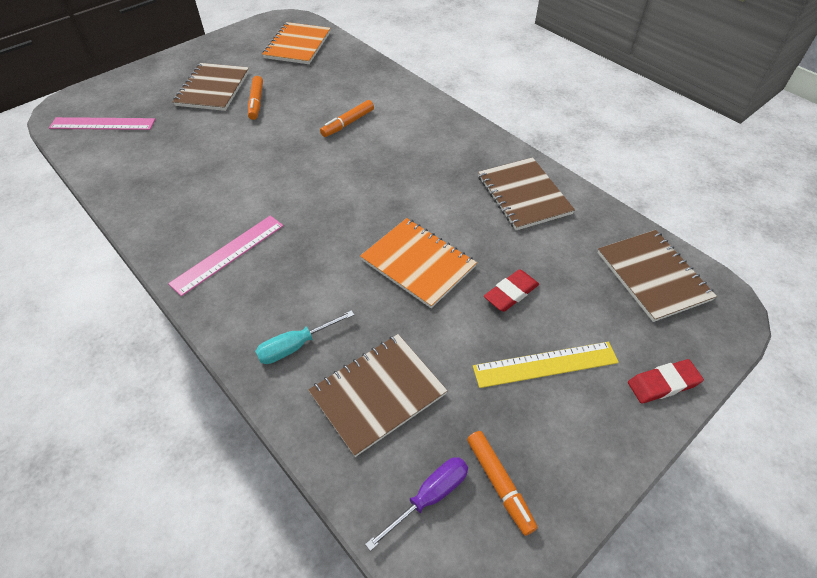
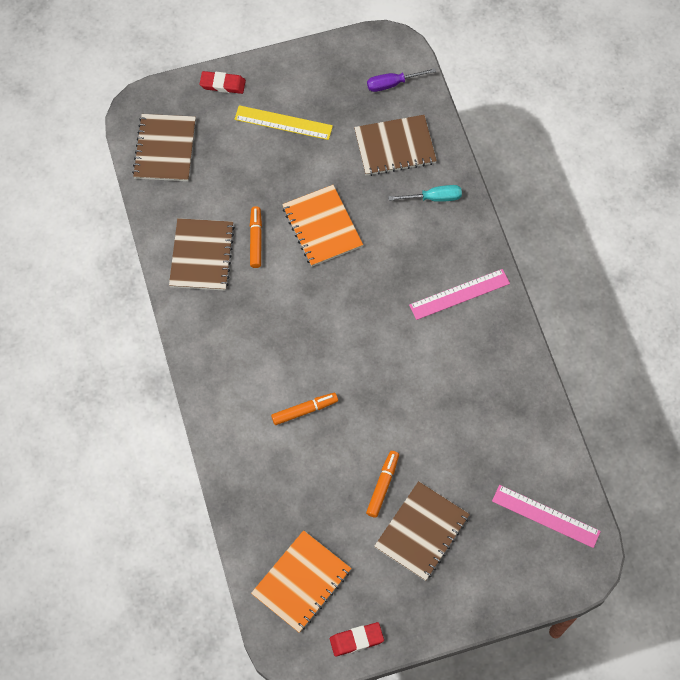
camera: 155 degrees left, 15 degrees up
orange marker [467,431,538,536] -> orange marker moved to [250,206,262,268]
red eraser [484,269,539,312] -> red eraser moved to [330,622,384,657]

